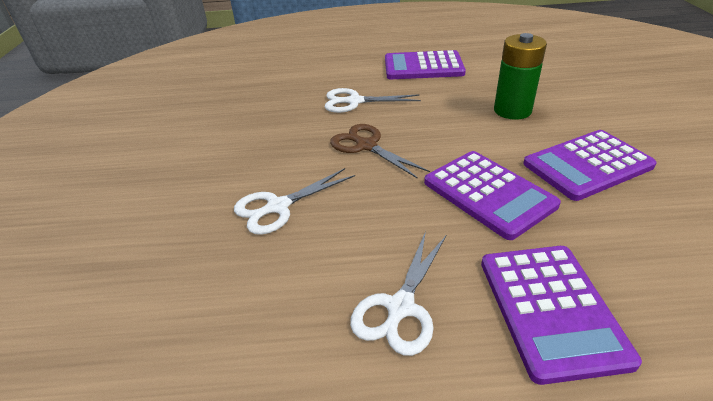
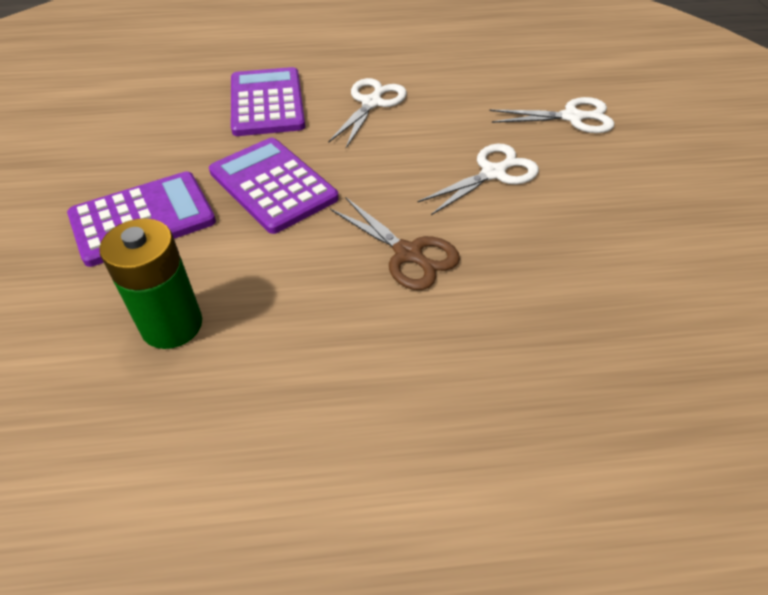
camera: 175 degrees right, 10 degrees up
white scissors [325,88,421,113] -> white scissors moved to [489,97,614,133]
purple calculator [385,50,466,79] -> none

